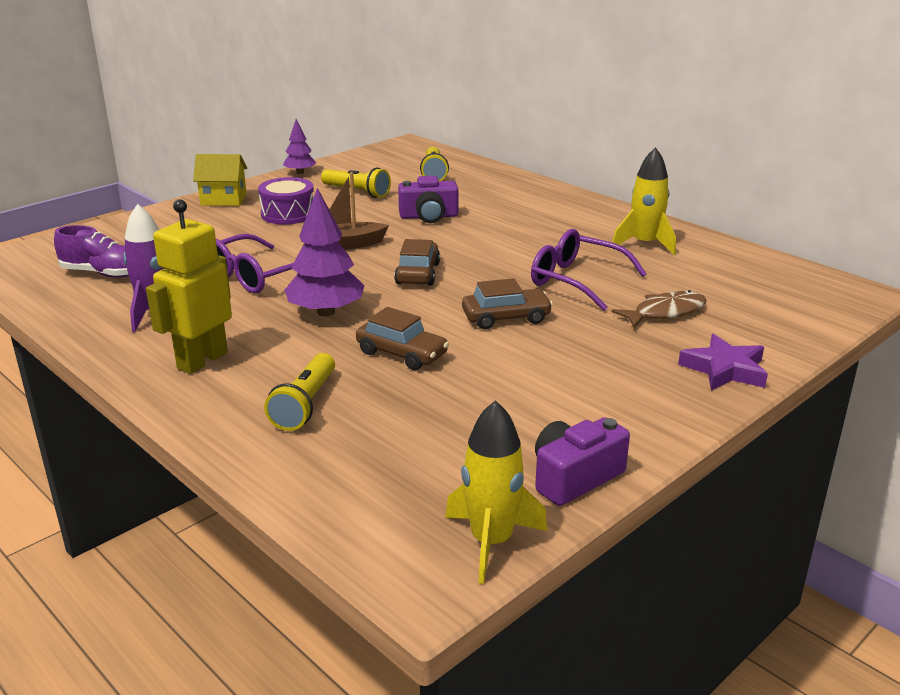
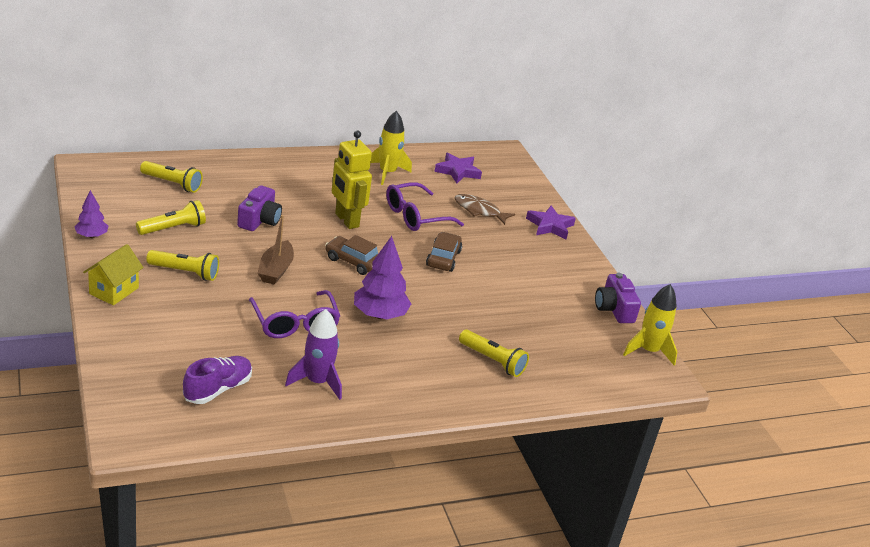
camera: 70 degrees left, 5 degrees up
yellow robot [146,199,232,374] -> yellow robot moved to [332,131,372,229]
purple drum [258,177,314,225] -> yellow flashlight [146,250,219,281]
brown car [356,307,449,370] -> none
brown fish [612,290,707,328] -> brown fish turned 60 degrees counterclockwise [454,194,515,225]
none -> purple star [435,153,482,184]

